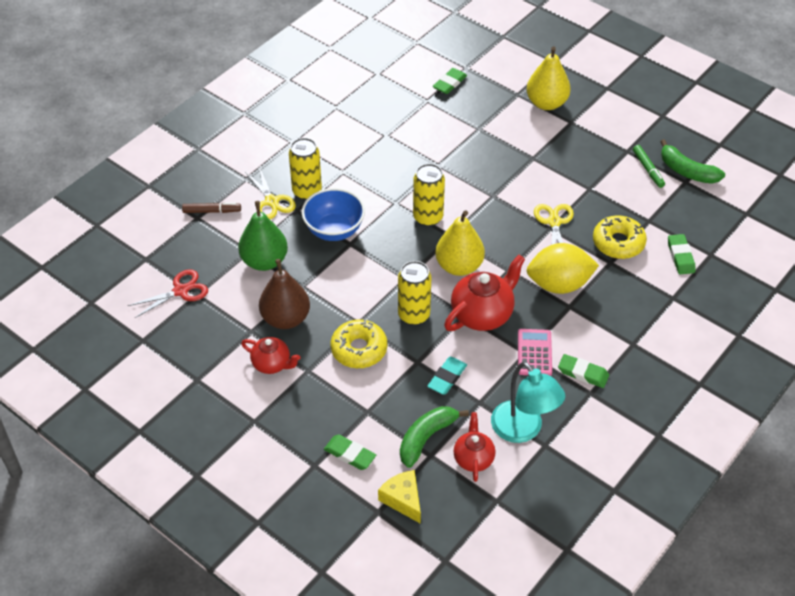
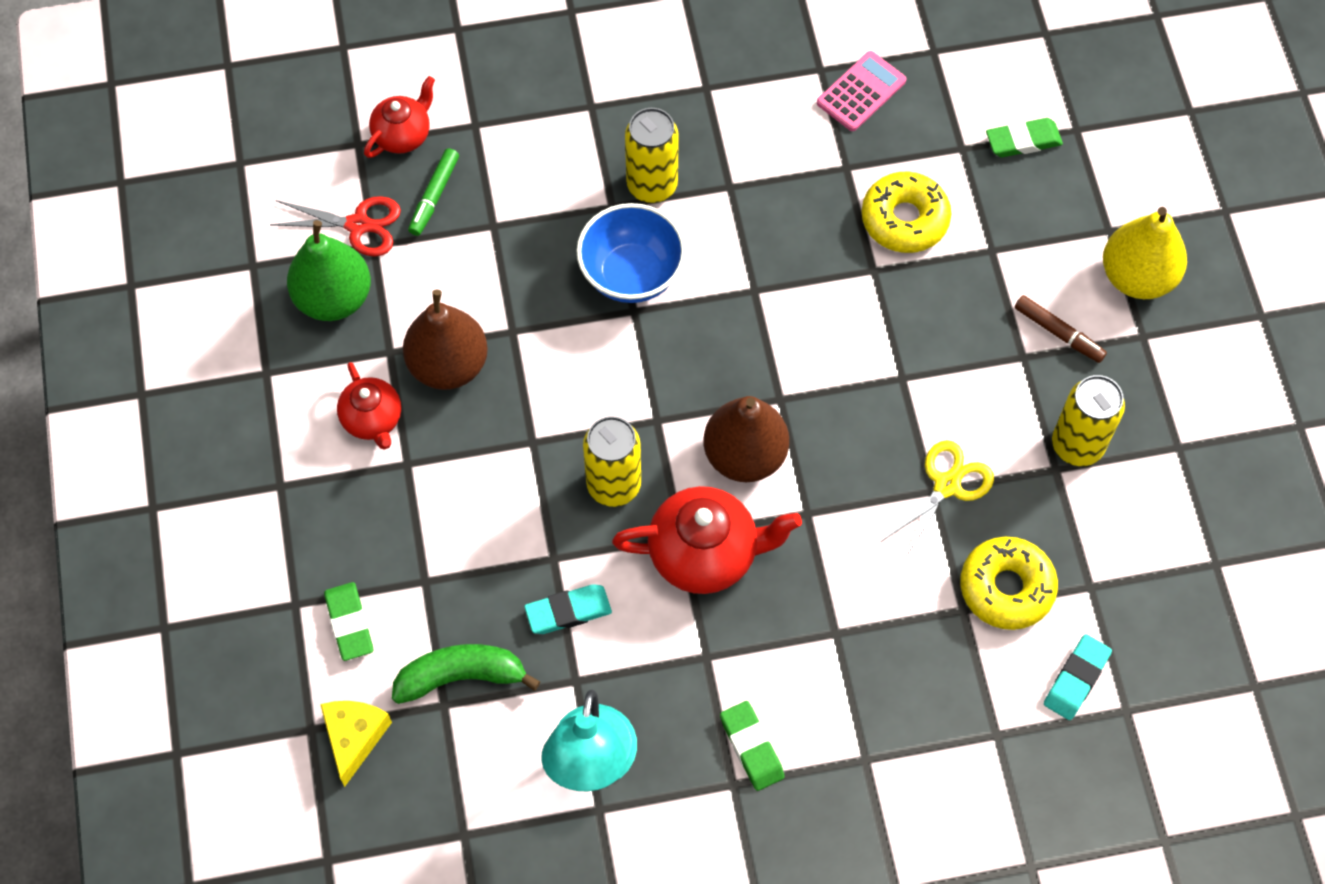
camera: 40 degrees right, 15 degrees up
brown marker [182,202,241,213] -> brown marker moved to [1015,295,1107,363]
green pear [238,201,288,271] -> green pear moved to [287,220,371,321]
yellow scissors [245,167,296,219] -> none
yellow donut [331,319,387,368] -> yellow donut moved to [862,172,951,253]
yellow can [413,164,445,227] -> yellow can moved to [1052,375,1125,466]
yellow pear [435,210,485,276] -> brown pear [704,396,789,482]
red teapot [453,412,495,482] -> red teapot moved to [364,76,435,158]
pink calculator [518,329,552,376] -> pink calculator moved to [817,51,906,131]
yellow lemon [527,243,599,294] -> none
green marker [633,145,665,188] -> green marker moved to [408,148,459,236]
green banana [660,139,725,184] -> none
green eraser [668,234,695,274] -> turquoise eraser [1044,634,1112,720]

